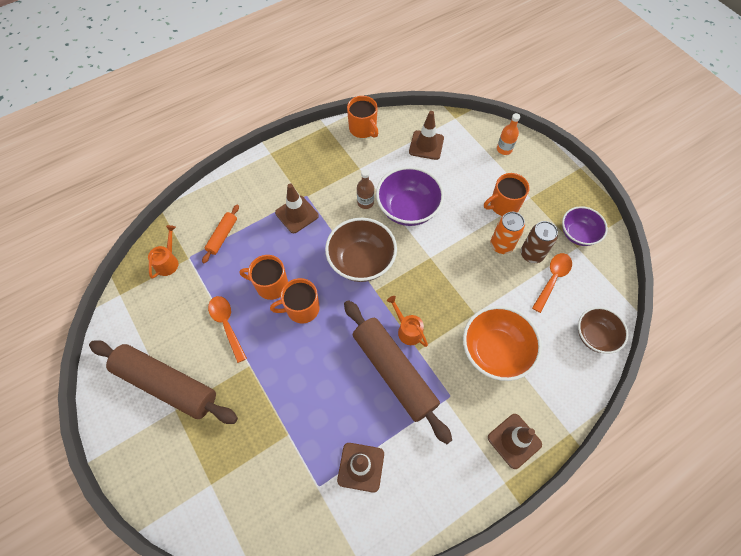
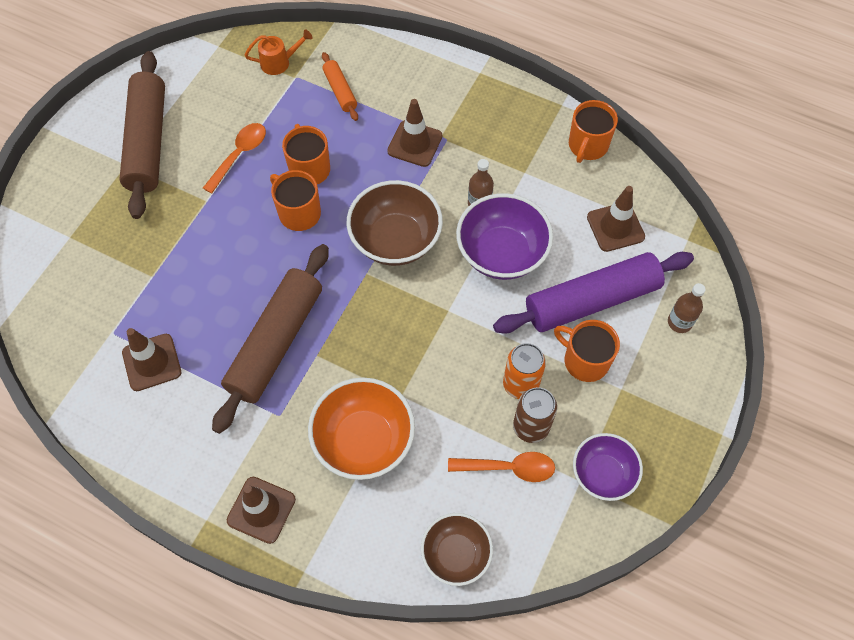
camera: 60 degrees right, 0 degrees up
orange rolling pin [202,205,239,263] -> orange rolling pin turned 75 degrees clockwise [322,52,358,121]
orange watering can [387,296,428,347] -> none
orange bottle [497,113,520,155] -> brown bottle [668,283,706,333]
none -> purple rolling pin [493,252,694,334]

